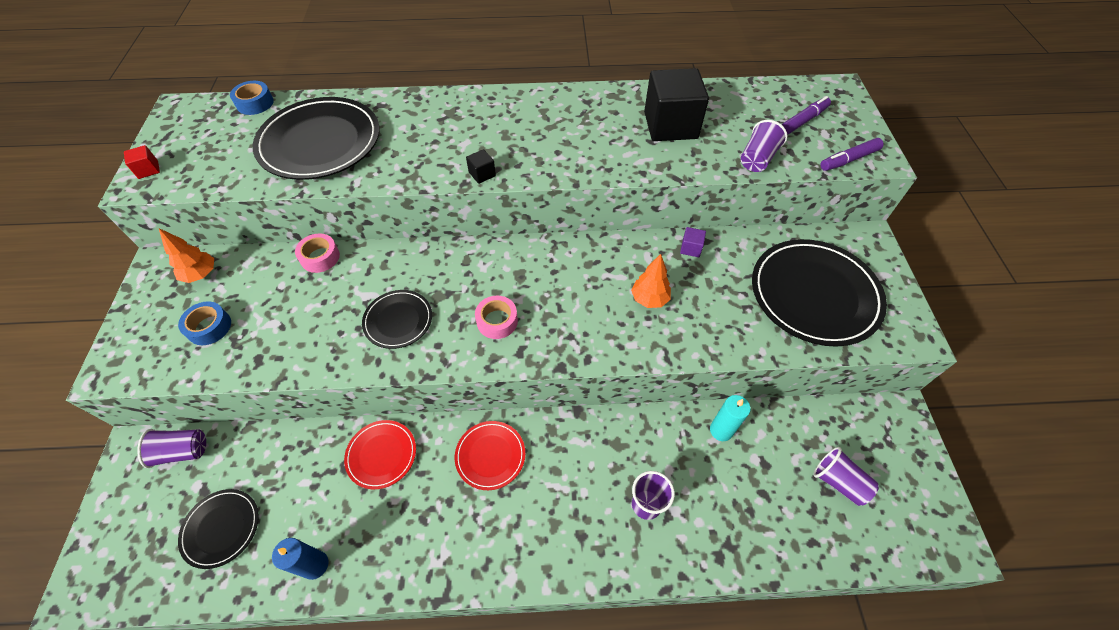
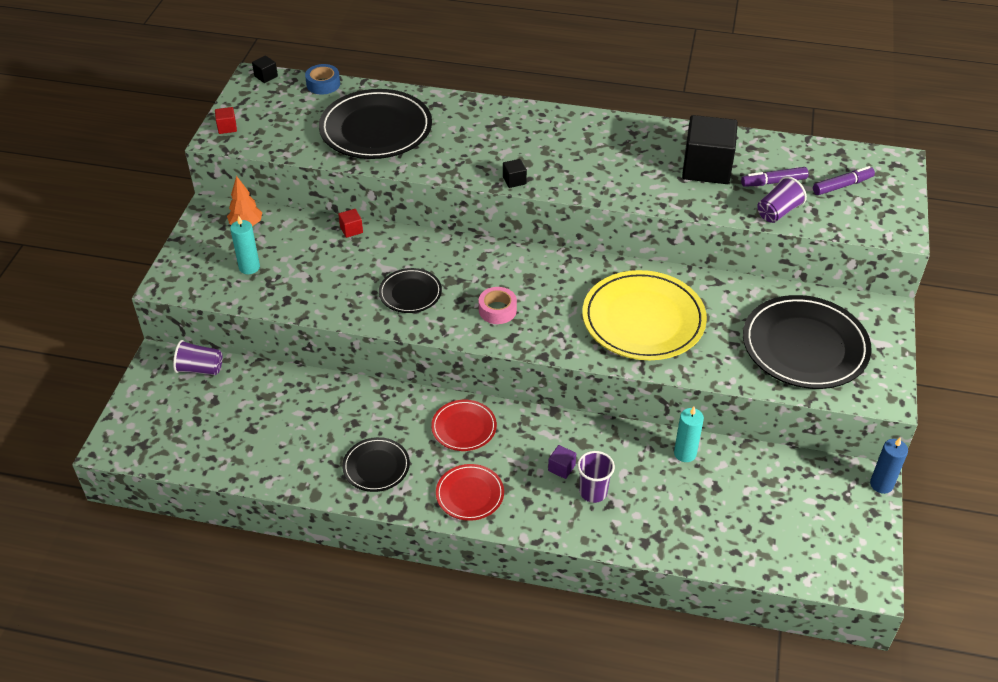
camera: 15 degrees right, 10 degrees down
blue tape [178,301,231,345] -> turquoise candle [230,216,260,274]
black plate [178,489,259,569] -> black plate moved to [342,437,410,492]
blue candle [272,538,329,580] -> blue candle moved to [870,438,908,494]
pink tape [295,233,340,273] -> red cube [338,209,363,238]
red plate [344,420,416,489] -> red plate moved to [436,464,504,521]
orange tree [631,254,671,308] -> yellow plate [582,270,707,360]
purple cube [680,227,706,257] -> purple cube moved to [548,445,576,479]
purple cup [814,447,879,506] -> none
purple marker [820,138,884,171] -> purple marker moved to [741,167,809,187]
none -> black cube [252,56,278,83]

